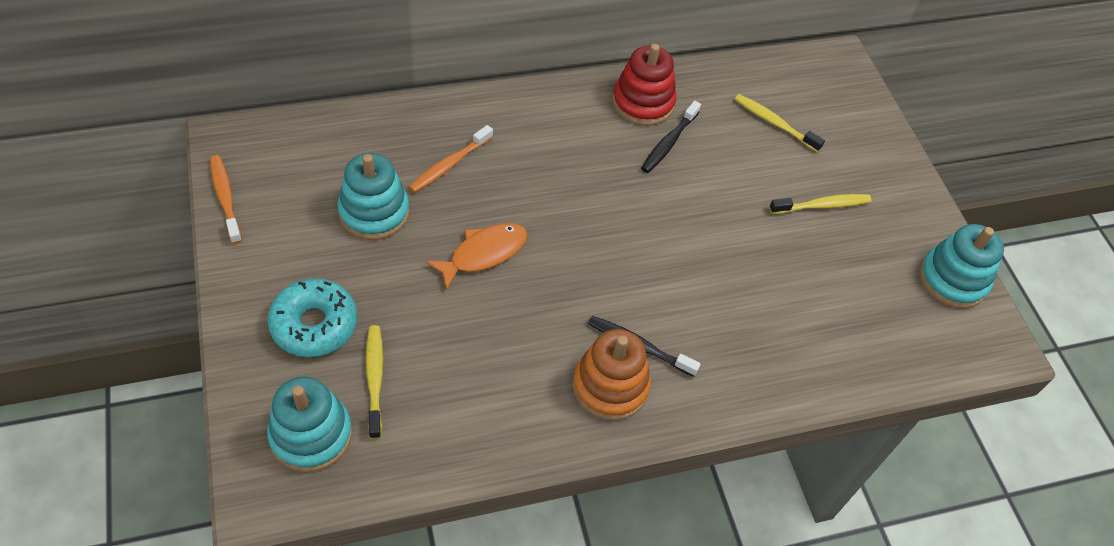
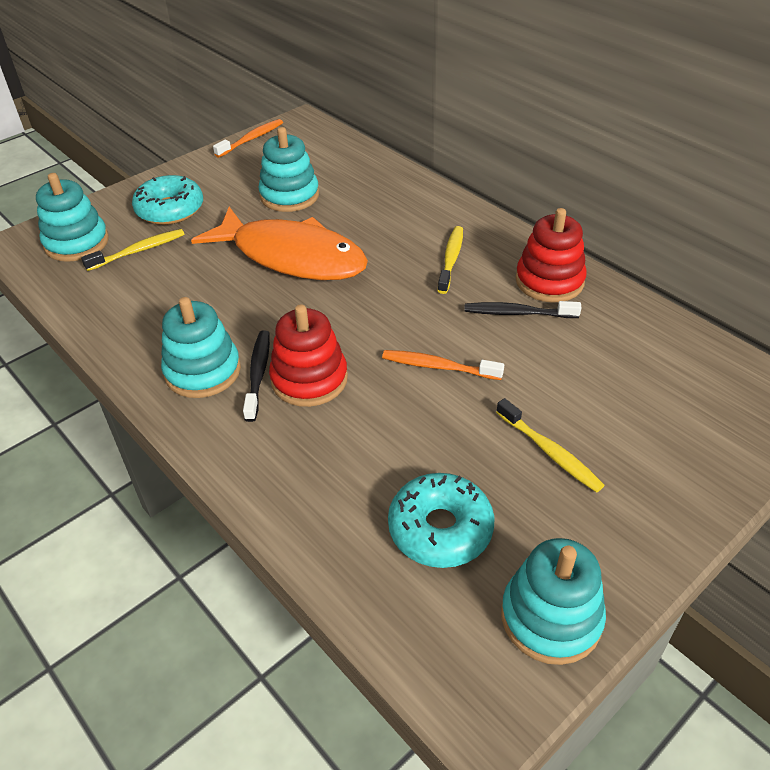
camera: 70 degrees right, 10 degrees down
orange toothbrush [409,125,493,193] -> orange toothbrush moved to [382,350,504,380]
orange fish [426,223,528,290] -> orange fish [191,207,368,280], size x1.87
orange stacking toy [573,329,651,421] -> turquoise stacking toy [161,297,241,398]
yellow toothbrush [734,94,825,152] -> yellow toothbrush moved to [438,226,463,294]
none -> red stacking toy [269,304,348,407]
none -> turquoise donut [388,473,494,568]

